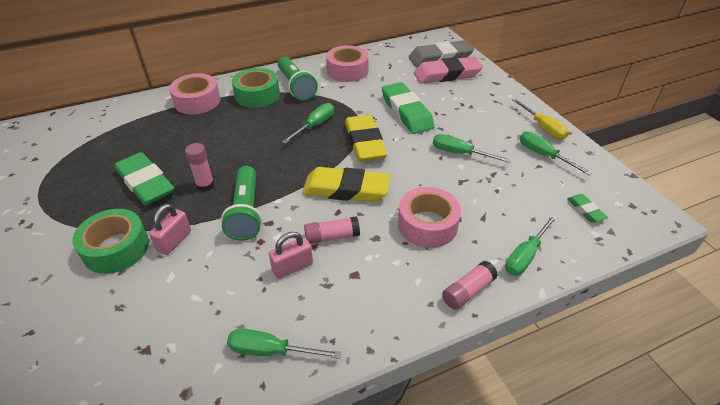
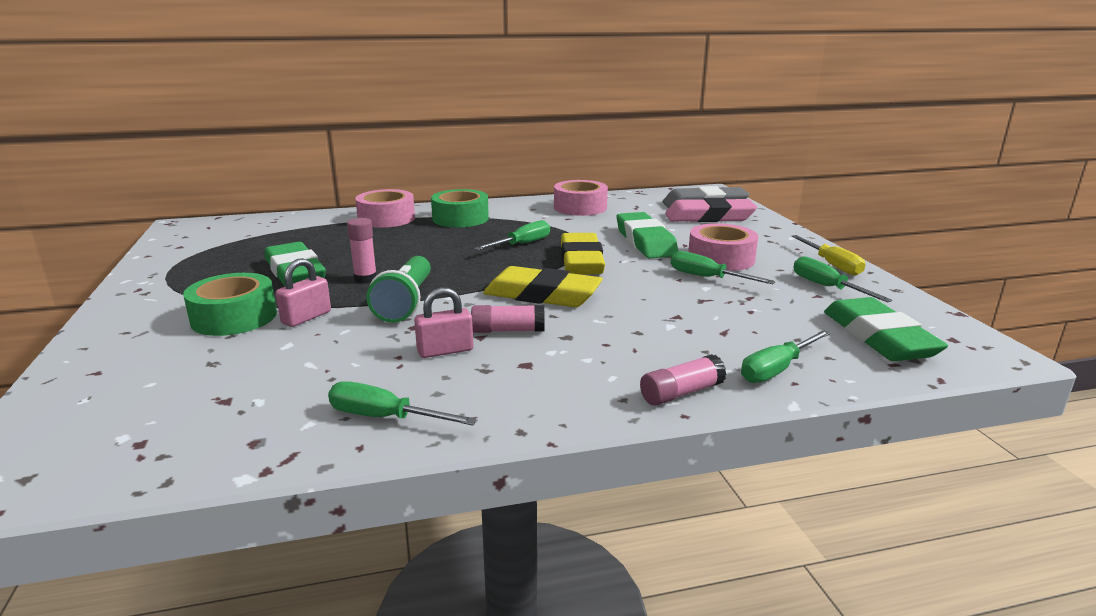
camera: 10 degrees right, 20 degrees down
green flashlight [278,57,318,101] -> none
pink tape [398,187,461,248] -> pink tape moved to [688,223,758,271]
green eraser [567,194,608,223] -> green eraser [824,297,948,361], size x2.14

